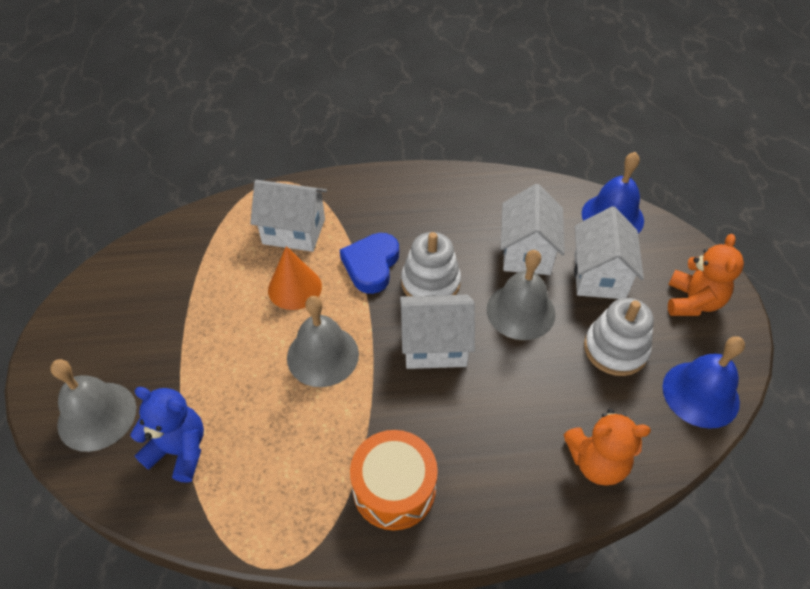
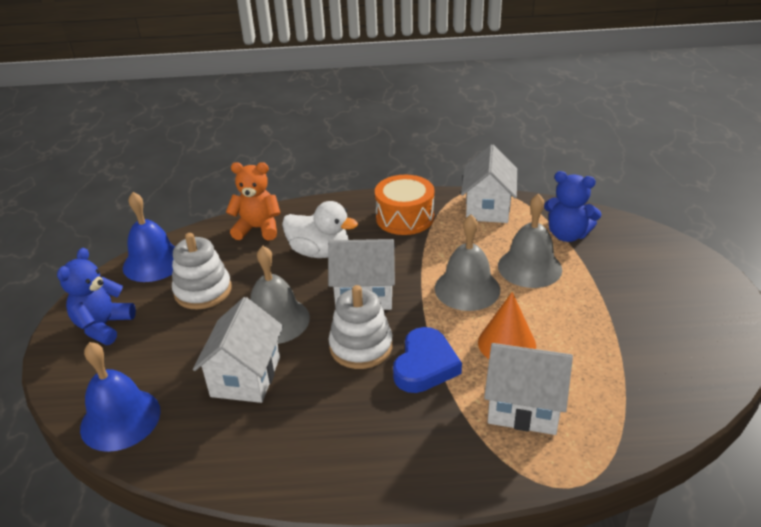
camera: 175 degrees left, 15 degrees down
grey bell [50,359,136,452] -> grey bell moved to [498,194,562,288]
white house [574,206,644,299] -> white house moved to [461,144,517,223]
orange teddy bear [668,234,744,316] -> blue teddy bear [57,248,136,345]
none -> white duck [282,201,358,258]

